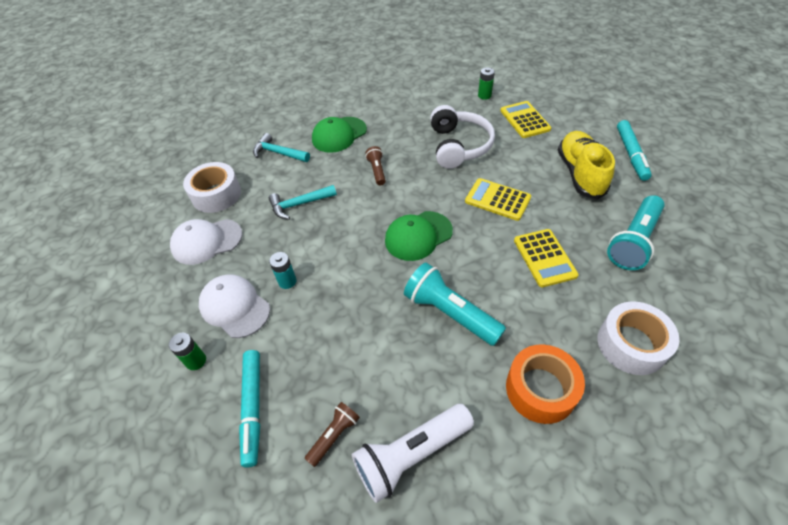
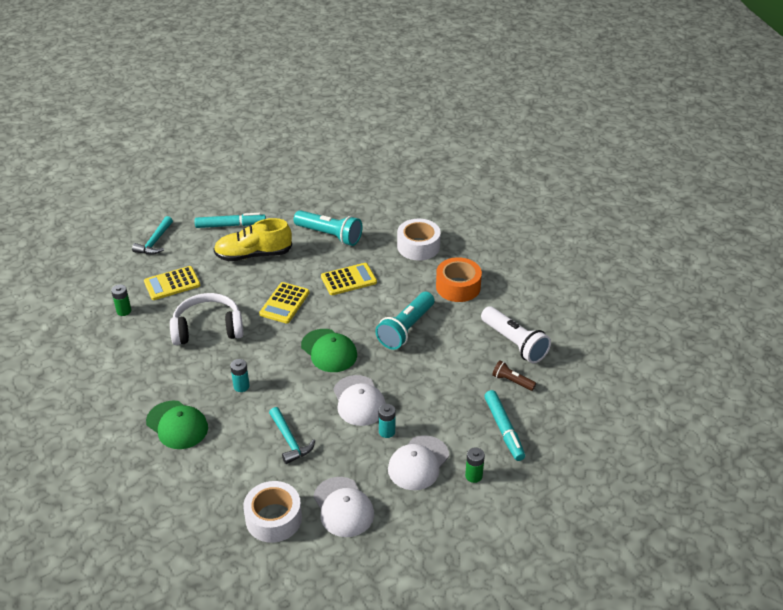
camera: 100 degrees left, 10 degrees down
turquoise marker [239,350,260,468] -> turquoise marker turned 90 degrees clockwise [484,390,525,461]
turquoise hammer [253,133,310,162] -> turquoise hammer moved to [132,216,173,255]
brown flashlight [365,146,386,186] -> turquoise battery [230,359,250,392]
none -> white cap [333,375,386,426]

